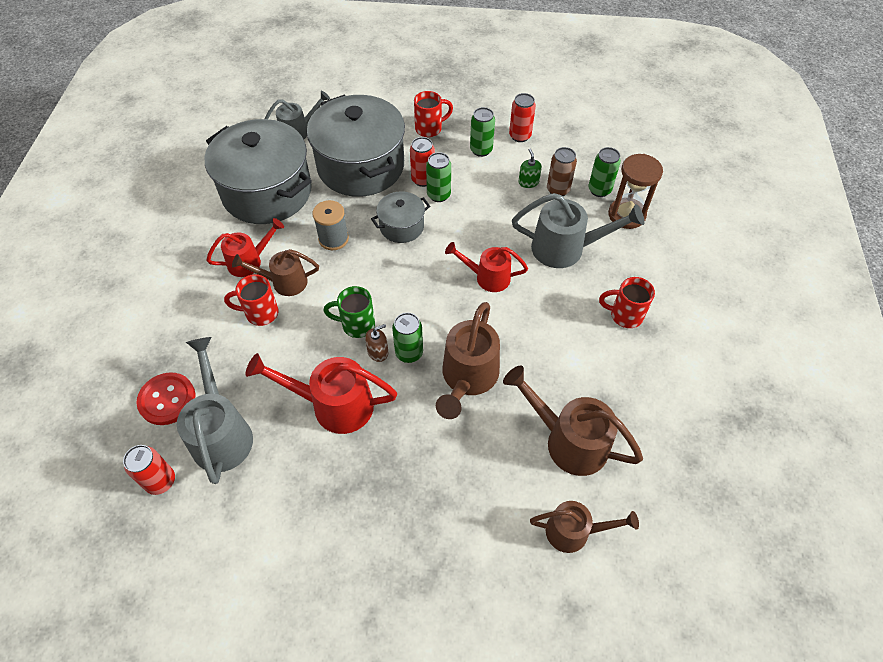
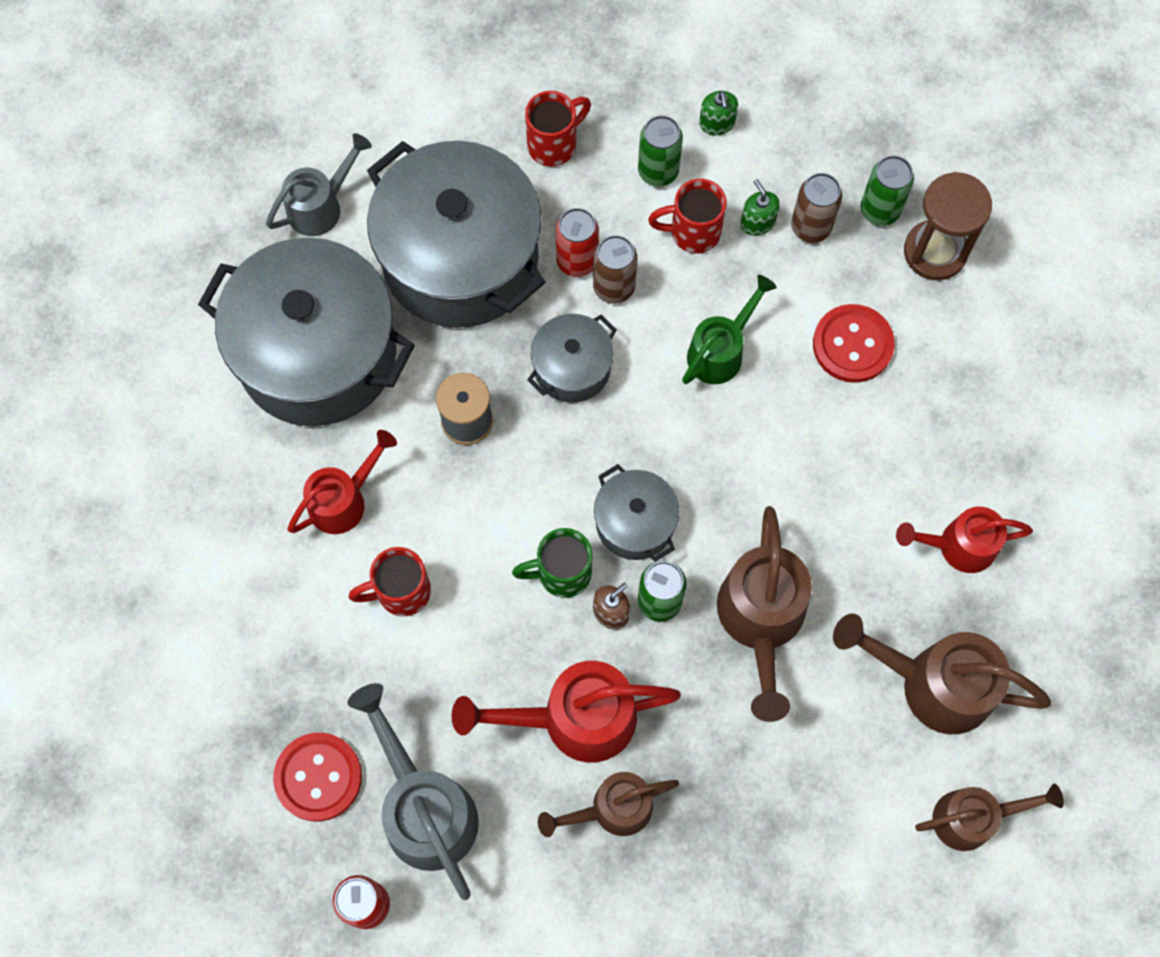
camera: 15 degrees left, 15 degrees up
brown watering can [232,249,319,296] -> brown watering can moved to [538,772,679,837]
green can [426,152,451,202] -> brown can [593,235,637,304]
red watering can [445,242,528,292] -> red watering can moved to [896,507,1033,573]
red can [509,93,536,142] -> green soap dispenser [699,91,738,135]
grey watering can [512,193,645,268] -> red button [813,304,895,383]
red mug [599,277,655,328] -> red mug moved to [648,179,726,253]
none -> grey pot [594,464,680,562]
none -> green watering can [682,275,777,384]

